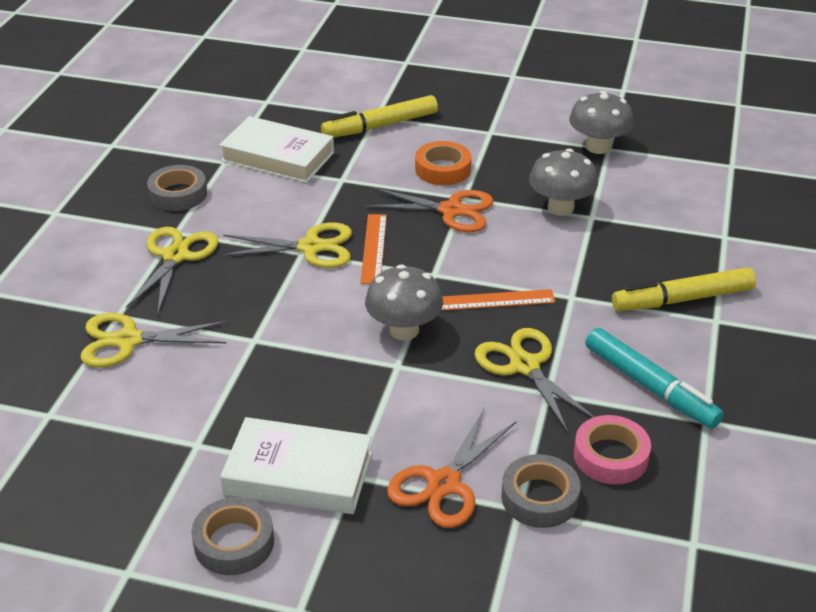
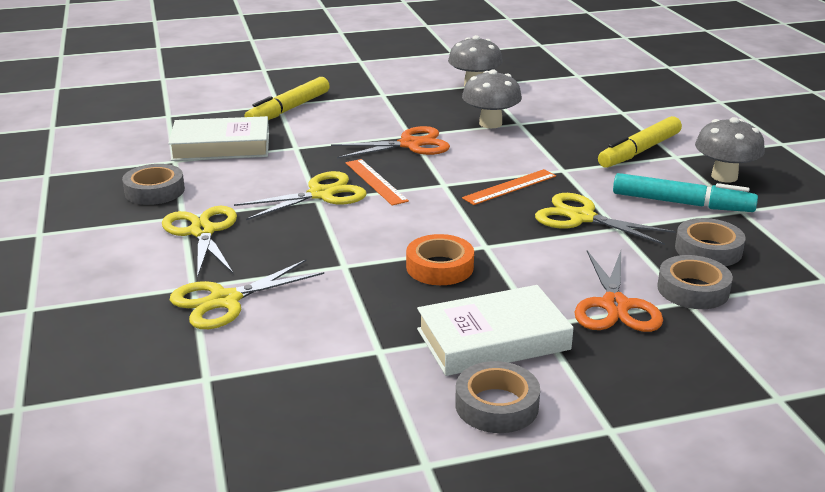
camera: 30 degrees left, 10 degrees down
grey mushroom [365,264,443,340] -> grey mushroom moved to [695,117,765,183]
orange tape [415,141,472,185] -> orange tape moved to [406,234,474,285]
pink tape [574,415,651,485] -> grey tape [675,218,746,266]

